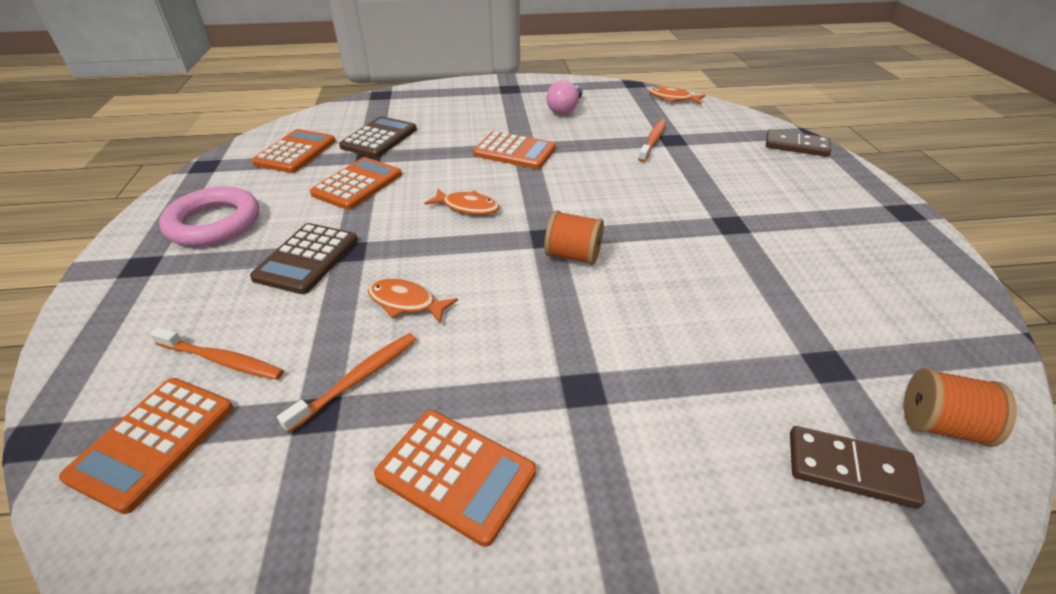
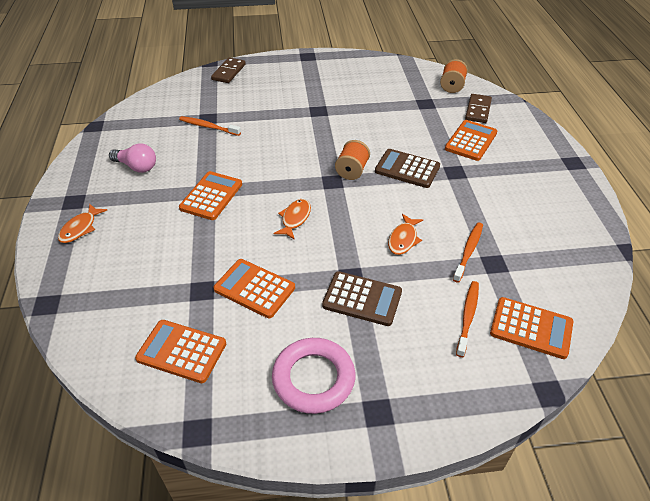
camera: 90 degrees left, 5 degrees up
orange toothbrush [277,333,417,433] -> orange toothbrush turned 75 degrees clockwise [453,222,483,283]
brown calculator [339,116,417,158] -> brown calculator moved to [375,149,440,188]
orange calculator [374,410,536,547] -> orange calculator moved to [445,120,497,161]
orange fish [649,86,705,104] -> orange fish moved to [58,204,107,243]

